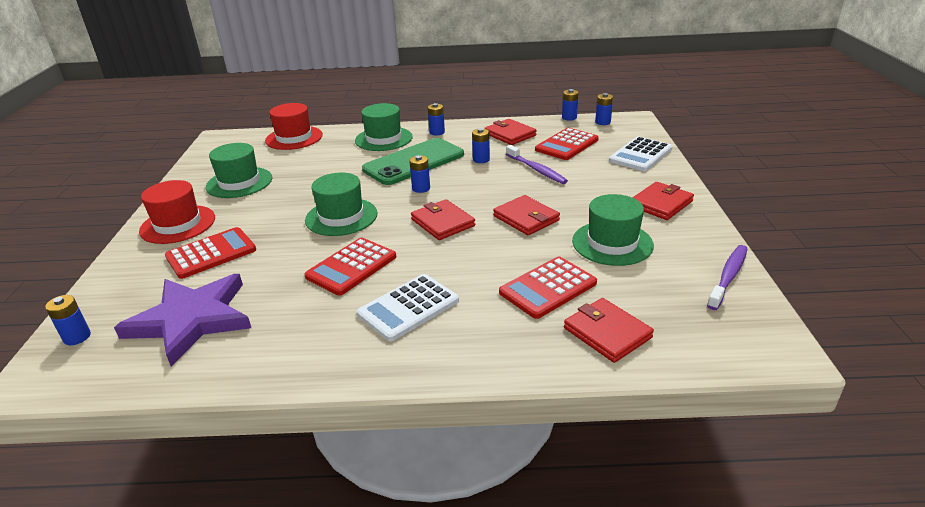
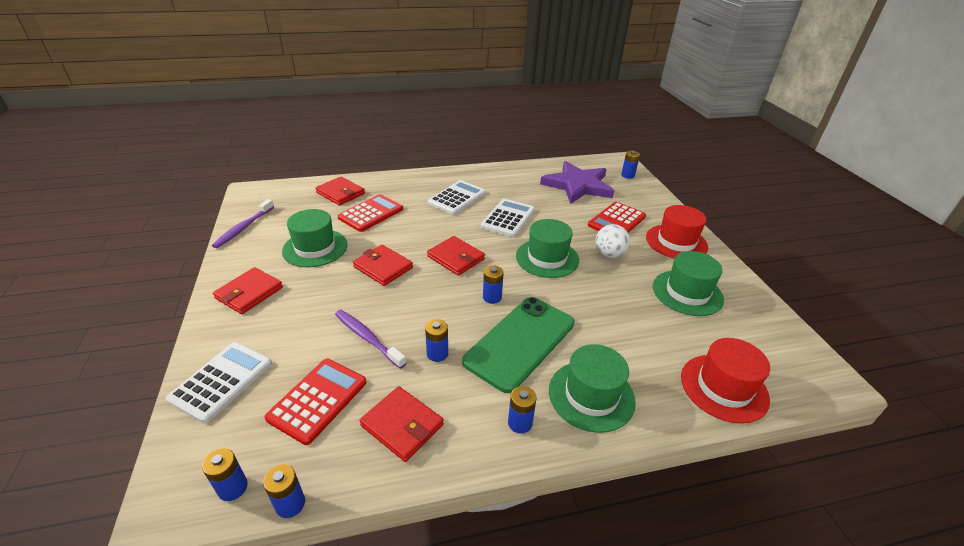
camera: 165 degrees right, 5 degrees up
red calculator [304,238,396,296] -> white calculator [481,199,535,237]
none -> white ball [595,224,630,258]

